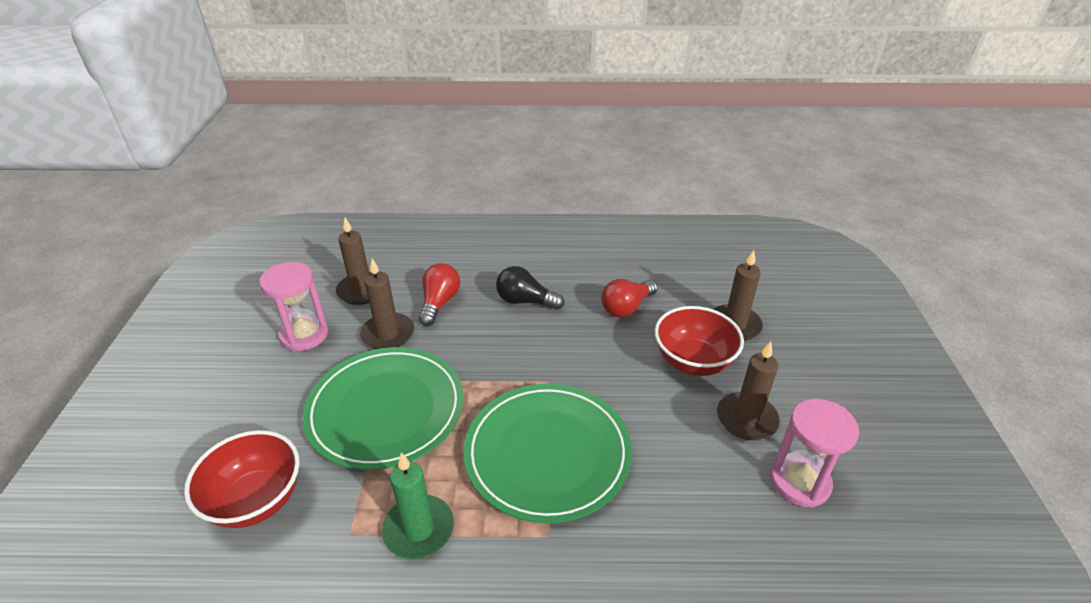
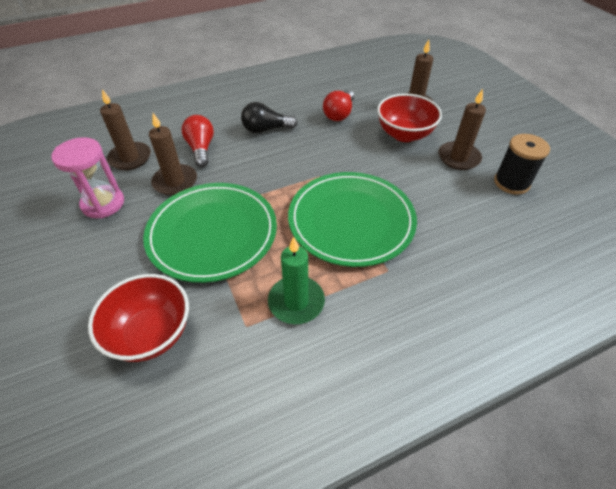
camera: 25 degrees left, 10 degrees up
pink hourglass [770,399,859,508] -> black spool [494,134,550,195]

